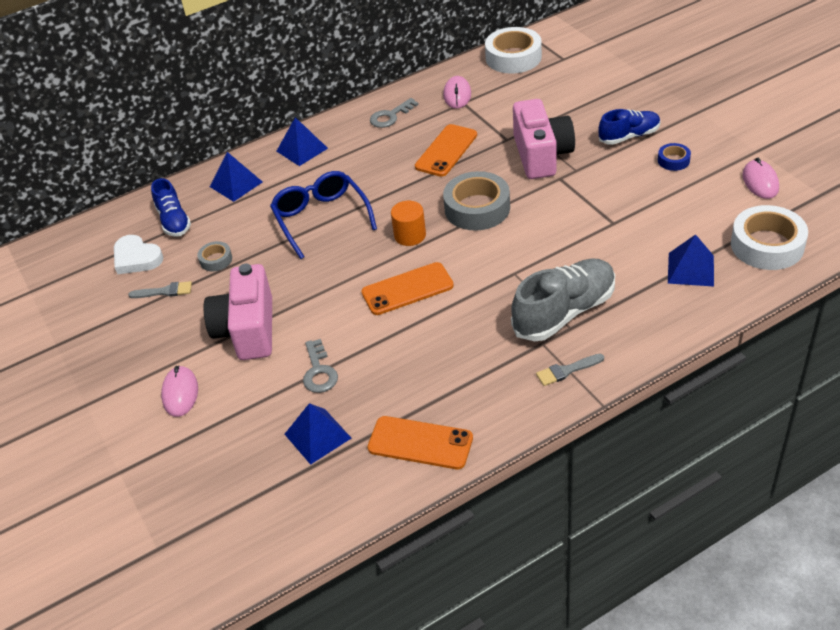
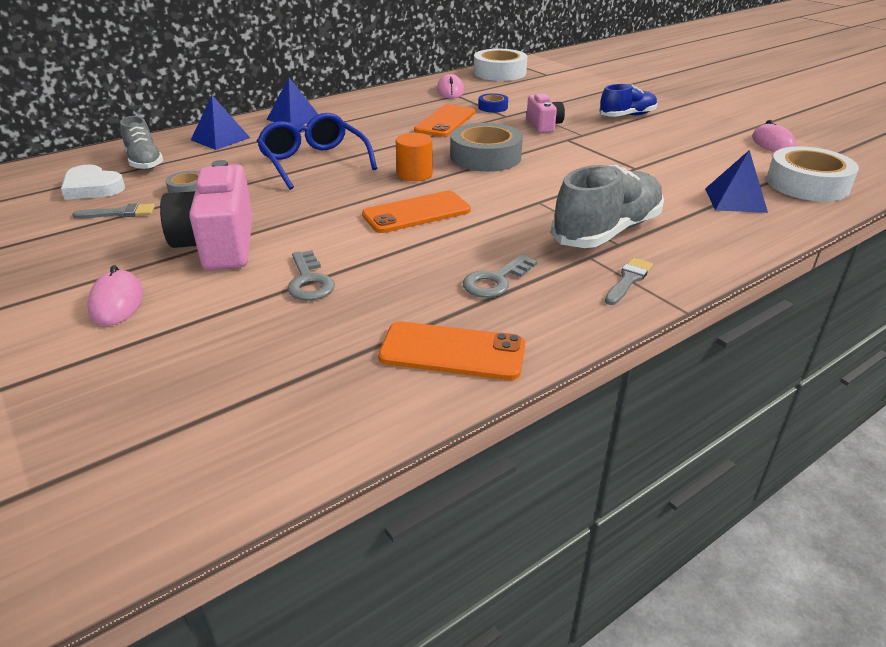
camera: 10 degrees left, 10 degrees down
blue shoe [151,178,191,237] -> grey shoe [120,116,163,170]
blue pyramid [285,403,351,465] -> none
grey key [370,98,419,128] -> grey key moved to [463,254,538,298]
pink camera [513,99,575,179] -> pink camera [527,93,565,133], size x0.56
grey brush [536,354,604,386] -> grey brush turned 150 degrees clockwise [605,257,653,305]
blue tape [658,143,691,171] -> blue tape moved to [478,93,508,112]

